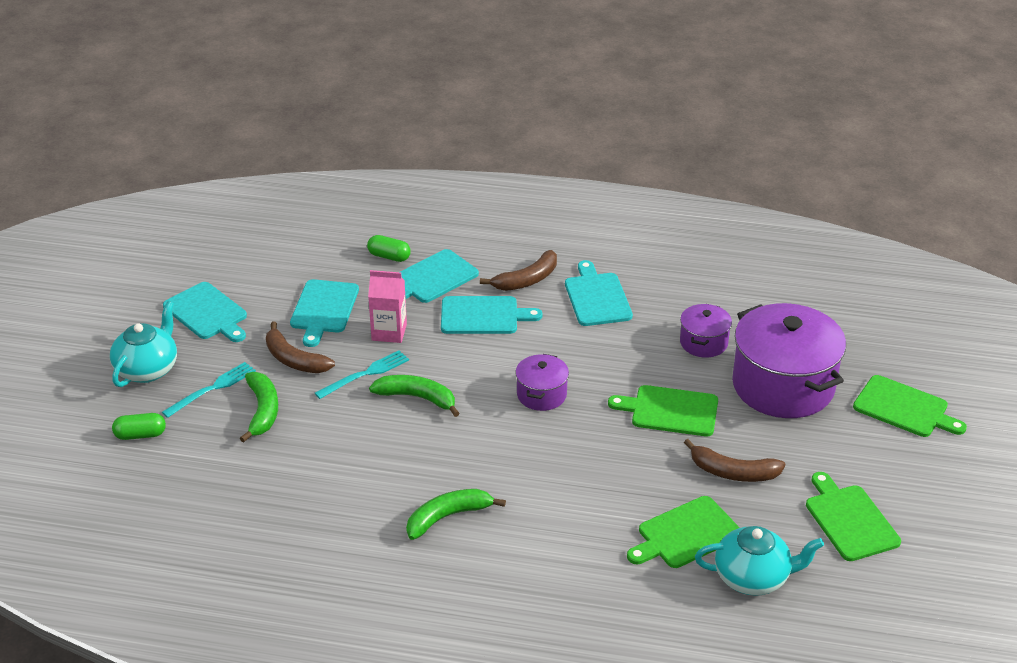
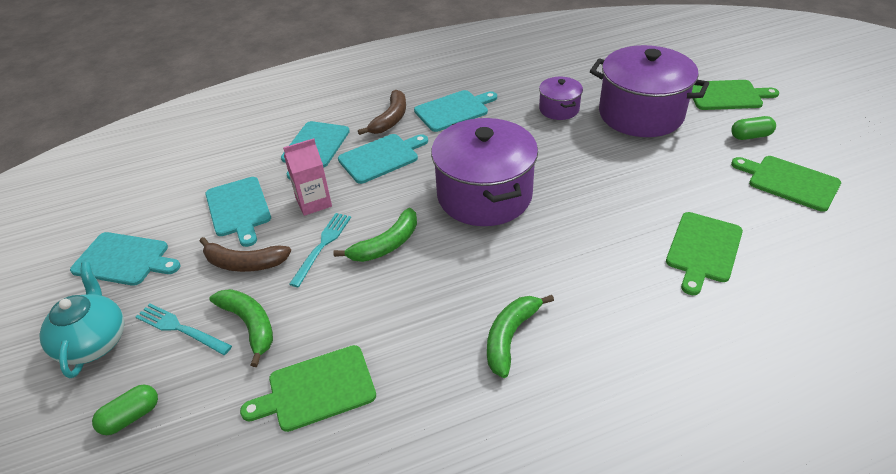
camera: 30 degrees left, 5 degrees up
turquoise fork [162,362,256,418] -> turquoise fork turned 75 degrees counterclockwise [136,304,232,355]
green capsule [367,235,411,262] -> green capsule moved to [731,116,776,140]
green banana [369,375,460,417] -> green banana turned 150 degrees clockwise [333,208,417,262]
purple pot [516,354,569,411] -> purple pot [431,118,538,226], size x2.05
turquoise cutting board [565,260,633,326] -> turquoise cutting board turned 105 degrees clockwise [414,90,497,132]
green cutting board [608,385,718,436] -> green cutting board moved to [240,345,376,432]
brown banana [684,439,785,482] -> none
turquoise teapot [695,526,824,596] -> none

